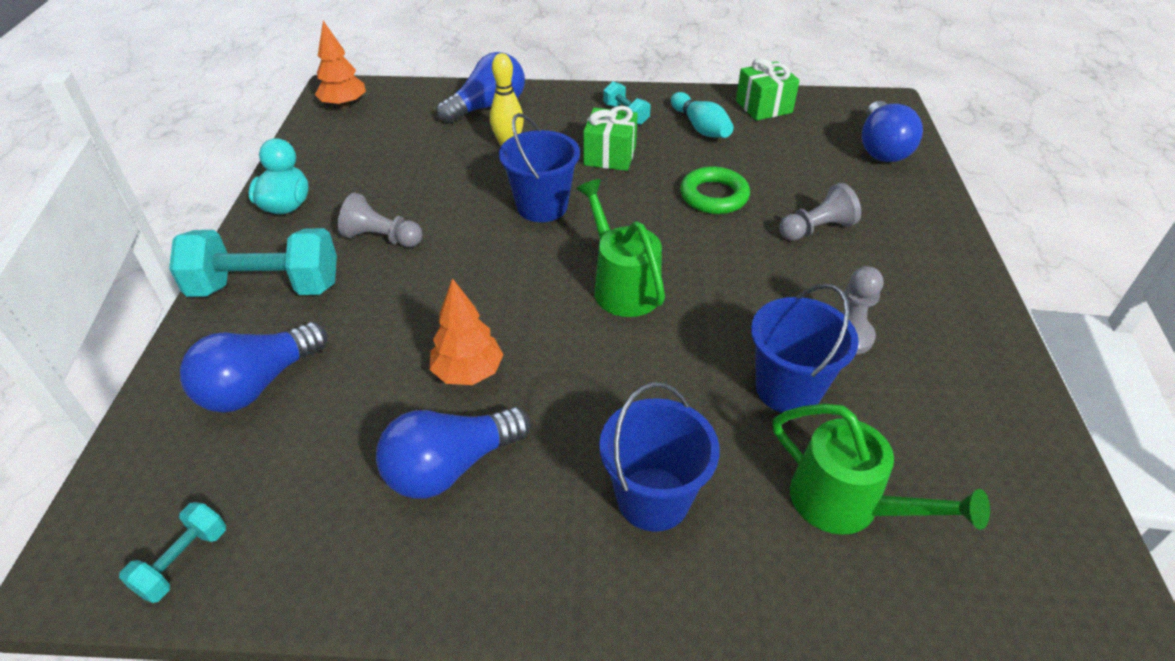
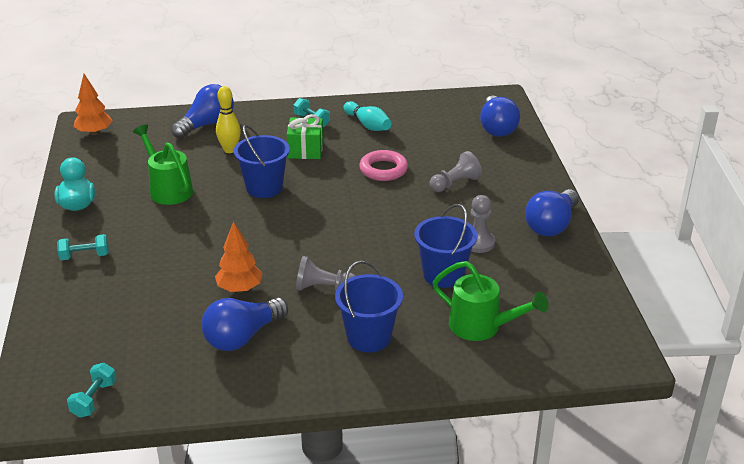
camera: 10 degrees left, 10 degrees down
turquoise dumbbell [169,228,337,297] -> turquoise dumbbell [57,234,109,260], size x0.49
blue light bulb [180,322,328,413] -> blue light bulb moved to [525,189,579,236]
grey pawn [338,193,422,247] -> grey pawn moved to [296,256,355,291]
green watering can [576,179,665,317] -> green watering can moved to [133,124,193,205]
green ring [680,166,750,214] -> pink ring [359,150,408,181]
green gift [736,58,800,121] -> none

